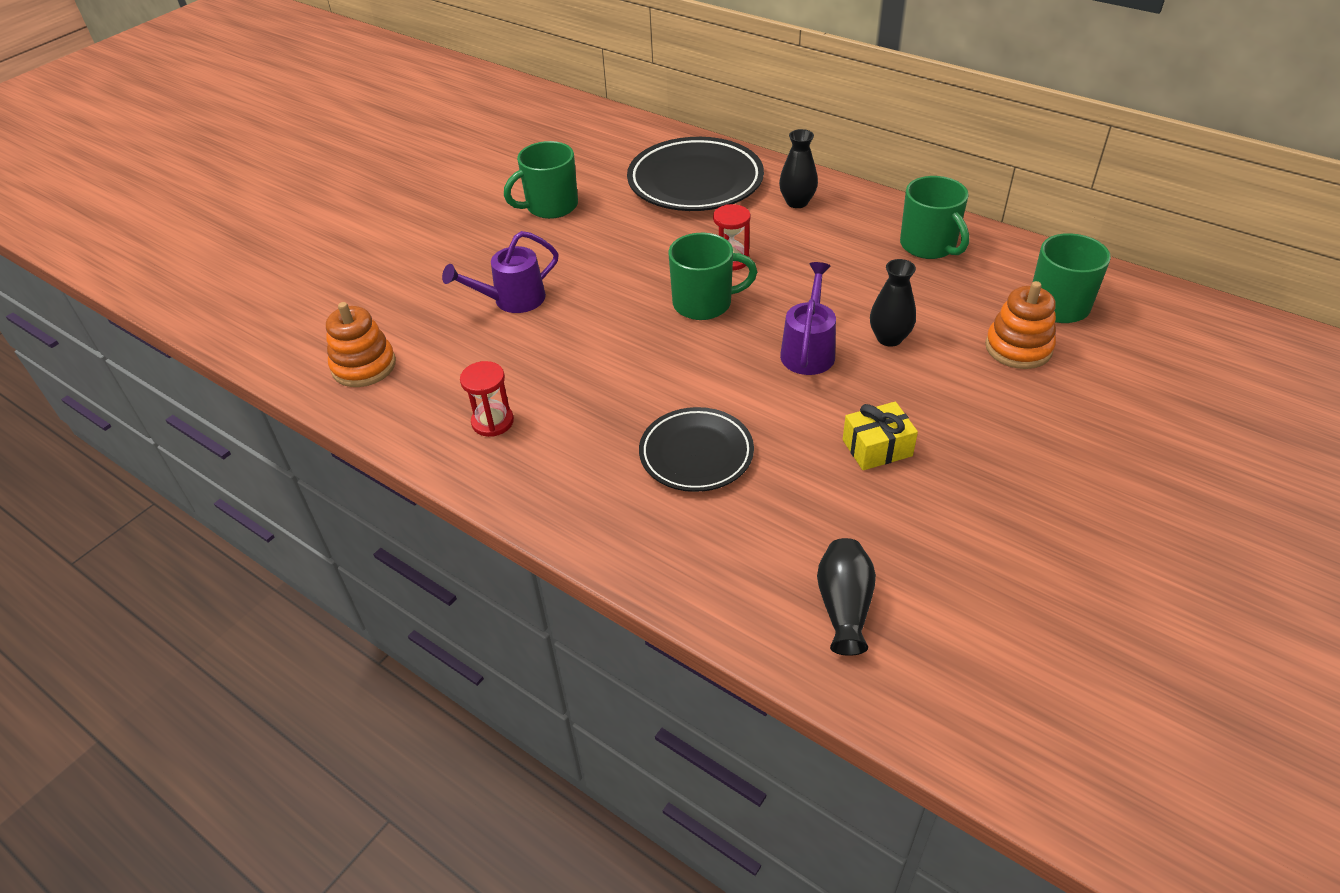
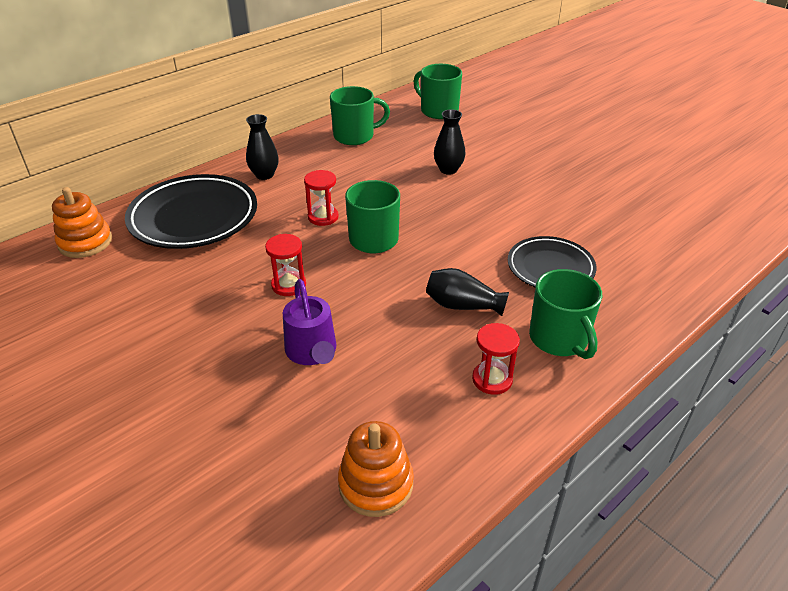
camera: 80 degrees left, 5 degrees down
green mug [504,141,578,219] -> green mug moved to [529,269,602,359]
purple watering can [780,262,836,375] -> none
black vase [817,538,876,656] -> black vase moved to [426,268,509,316]
yellow gift [843,402,918,470] -> none
orange stacking toy [985,281,1056,369] -> orange stacking toy moved to [52,187,112,258]
none -> red hourglass [265,234,306,296]

